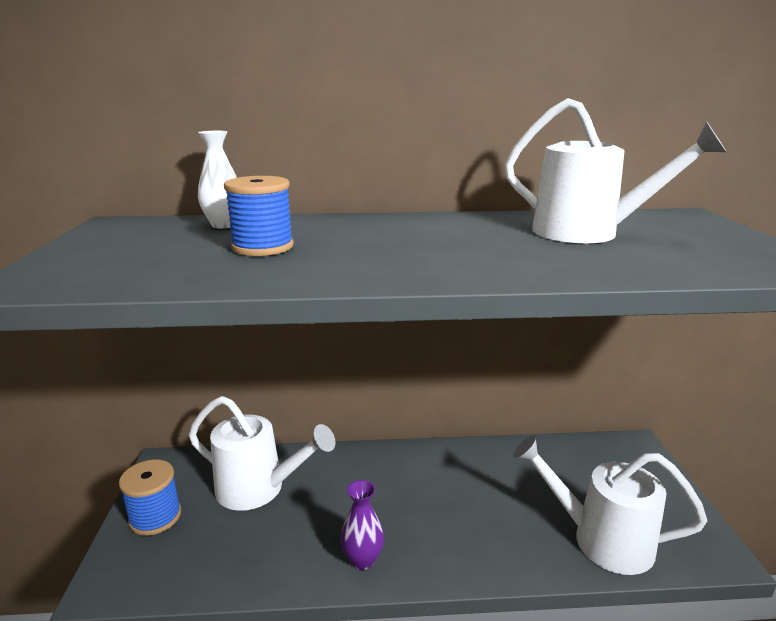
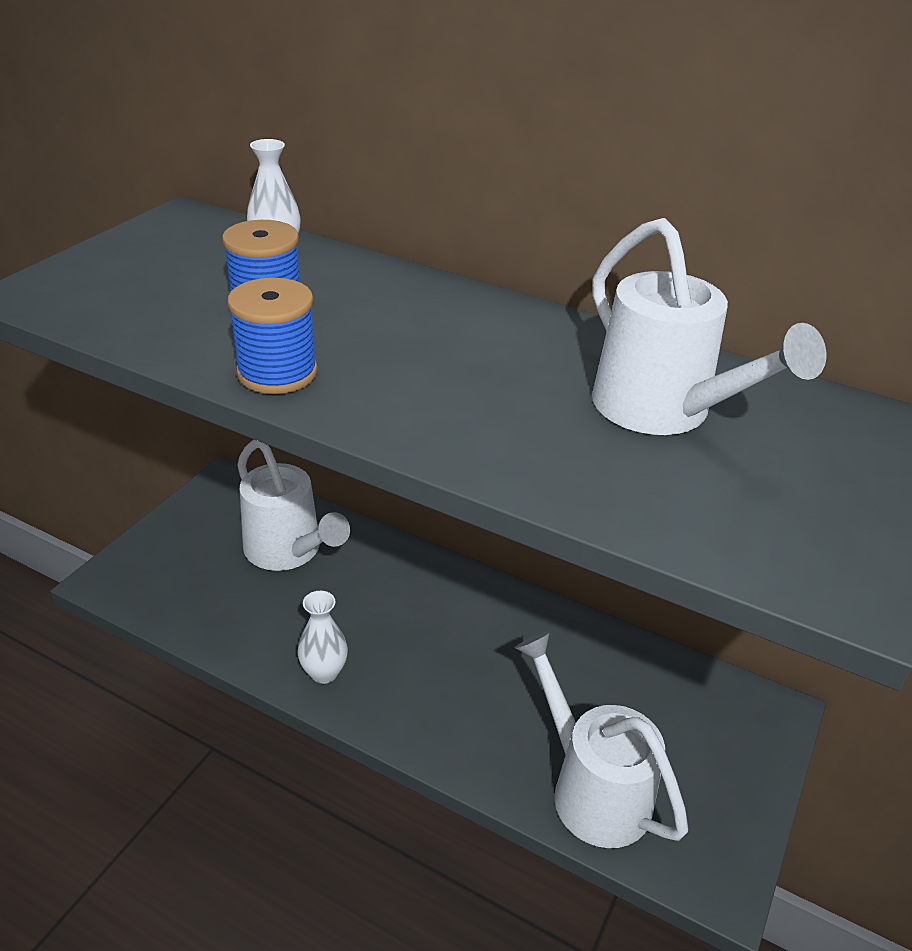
camera: 30 degrees right, 15 degrees up
blue spool [119,459,181,536] -> blue spool moved to [227,278,318,394]
purple vase [340,480,384,570] -> white vase [298,591,348,684]

